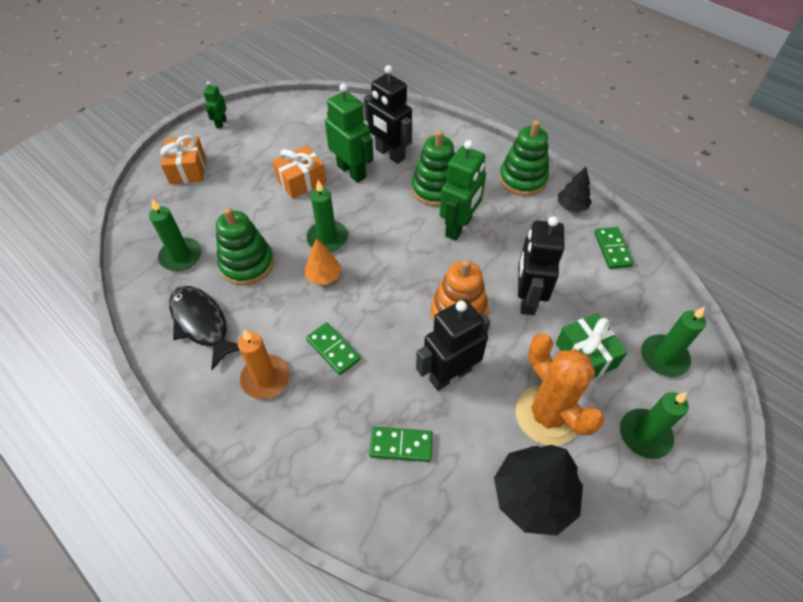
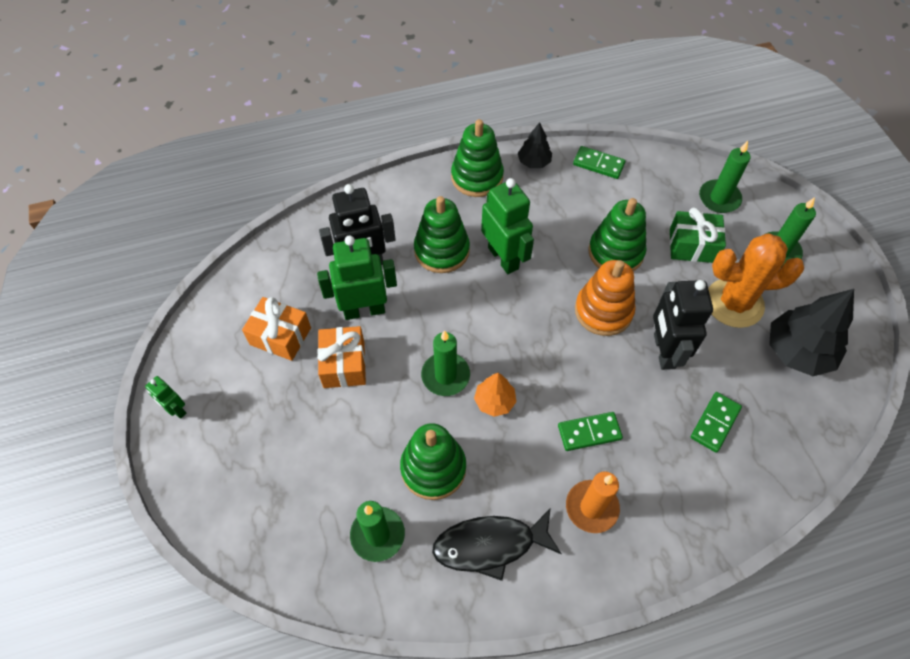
camera: 60 degrees left, 5 degrees up
orange gift [160,135,205,184] -> orange gift moved to [242,297,311,361]
black robot [518,216,565,315] -> green stacking toy [588,198,646,271]

